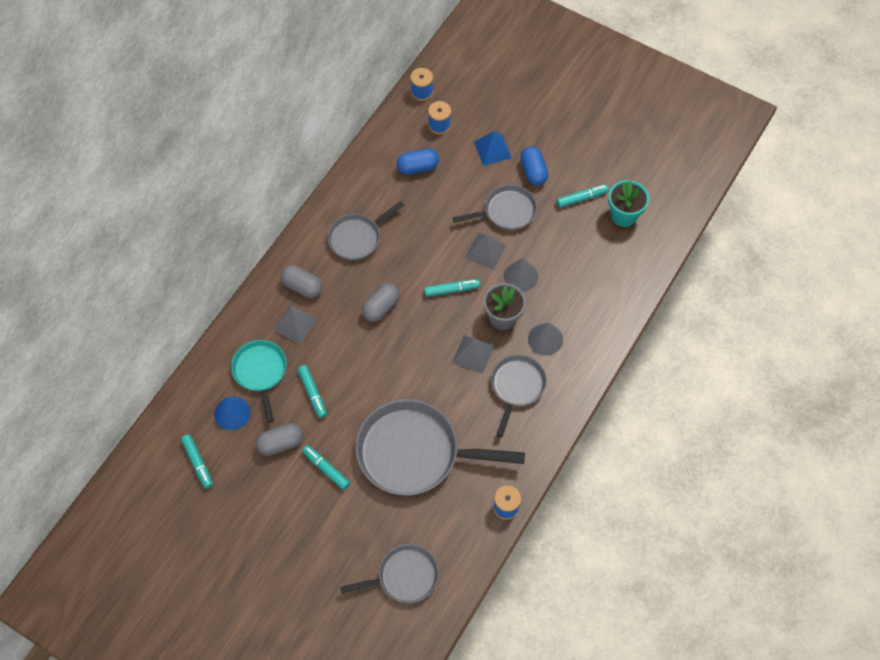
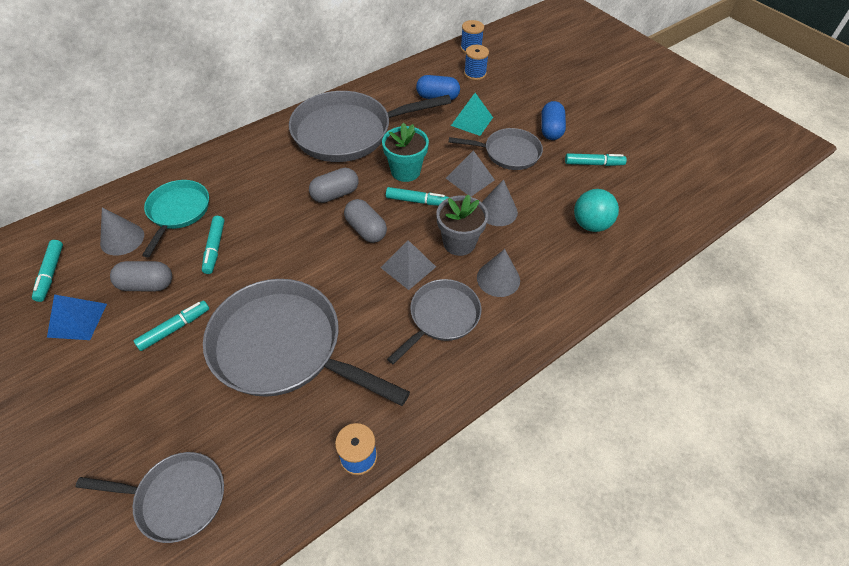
camera: 20 degrees right, 10 degrees down
blue cone [214,397,251,430] -> grey cone [100,207,144,256]
grey pyramid [273,305,317,344] -> none
grey capsule [281,265,322,298] -> grey capsule moved to [344,199,387,243]
turquoise marker [302,445,350,490] -> turquoise marker turned 75 degrees clockwise [133,300,209,351]
grey pan [327,201,404,260] -> grey pan [289,91,451,162], size x1.78
blue pyramid [474,131,512,166] -> blue pyramid moved to [47,294,107,340]
turquoise flower pot [608,180,649,227] -> turquoise flower pot moved to [382,123,429,182]
none -> turquoise pyramid [451,93,493,136]
none -> turquoise ball [574,189,619,232]

